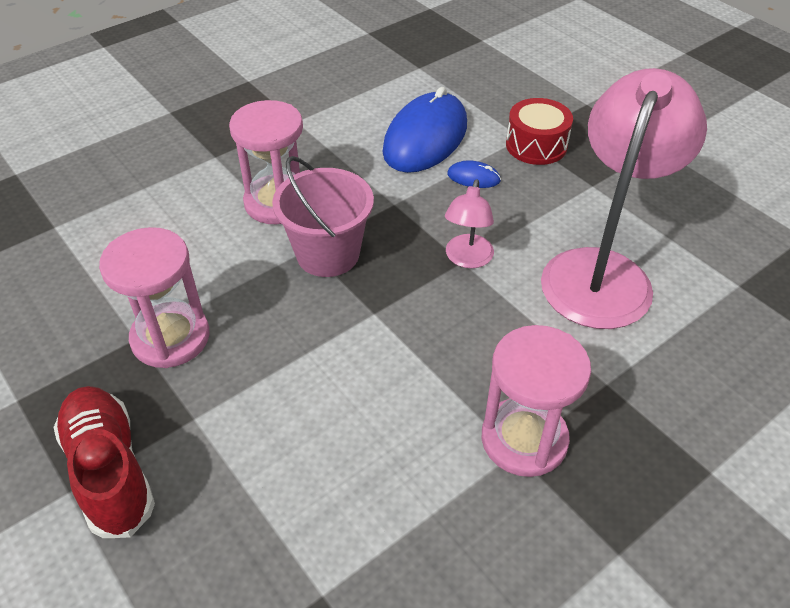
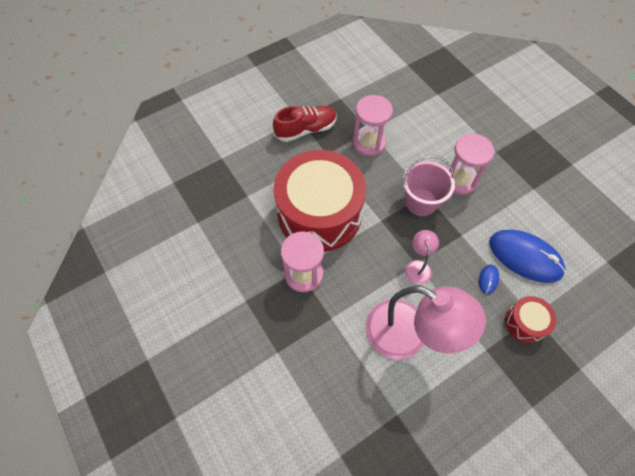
camera: 95 degrees right, 15 degrees up
pink lamp [445,179,494,268] -> pink lamp turned 75 degrees clockwise [405,230,439,284]
none -> red drum [274,150,366,252]

